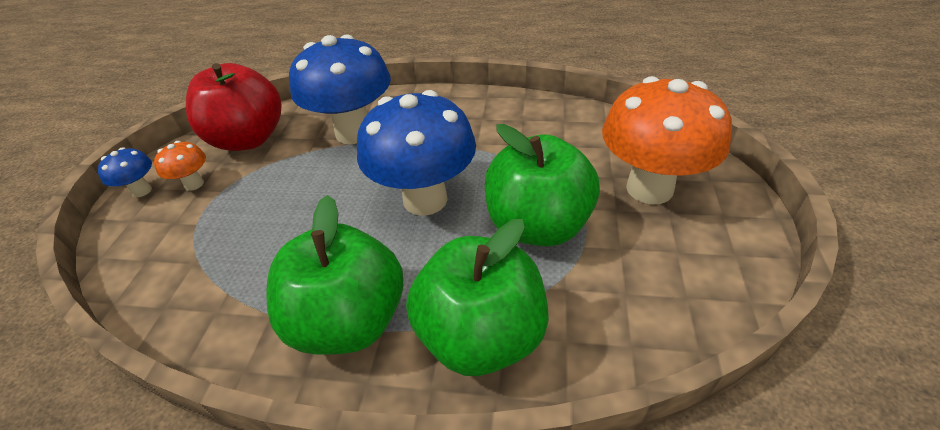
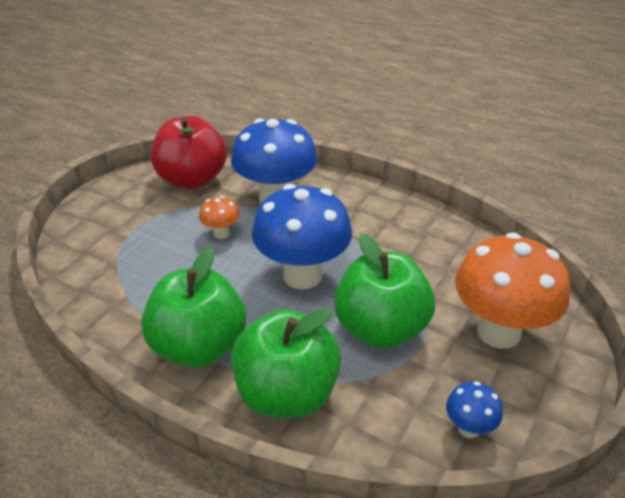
camera: 20 degrees right, 5 degrees down
blue mushroom [98,148,152,197] -> blue mushroom moved to [446,381,503,438]
orange mushroom [154,141,206,191] -> orange mushroom moved to [199,196,240,239]

